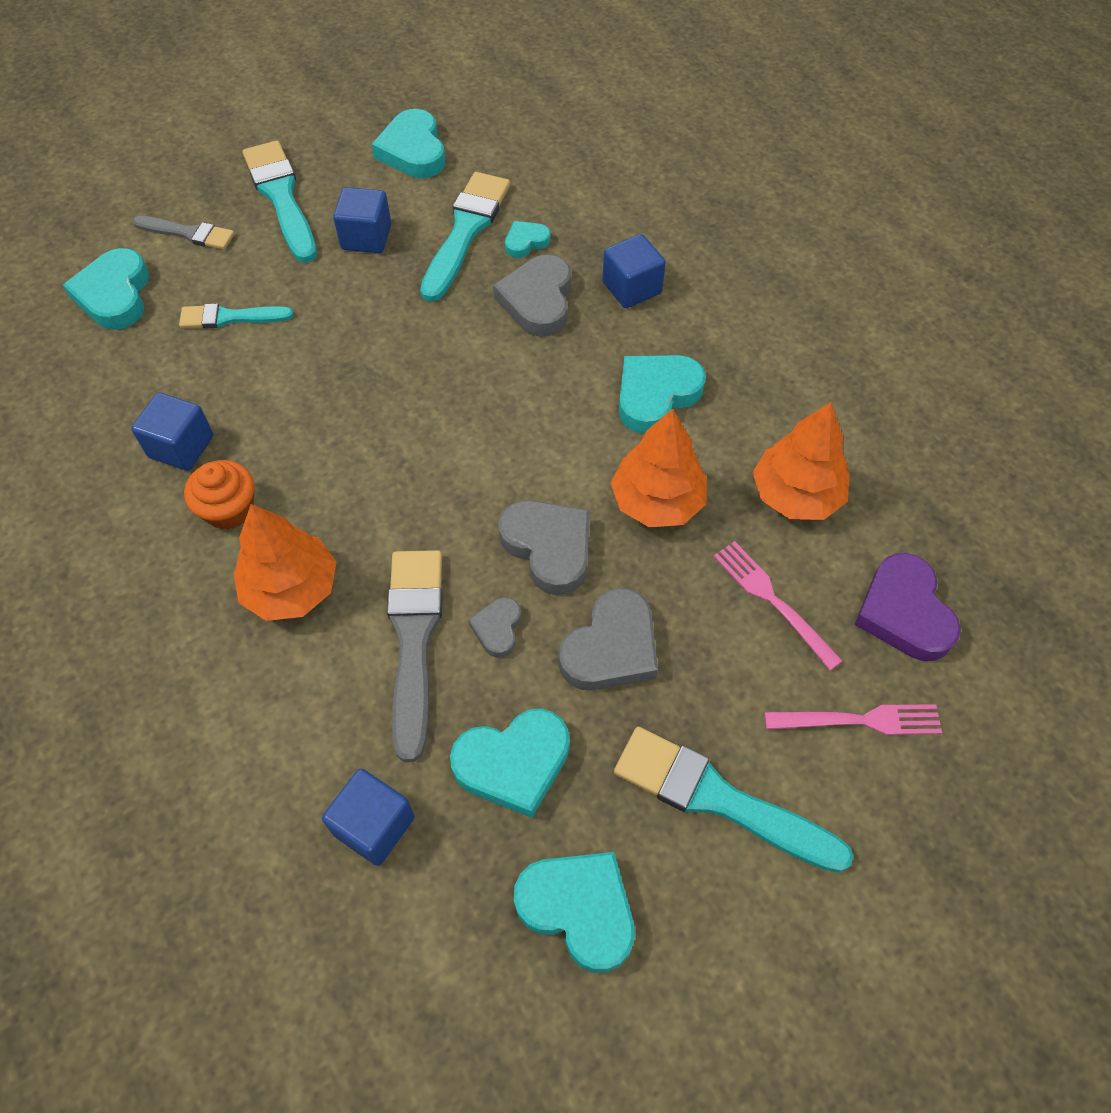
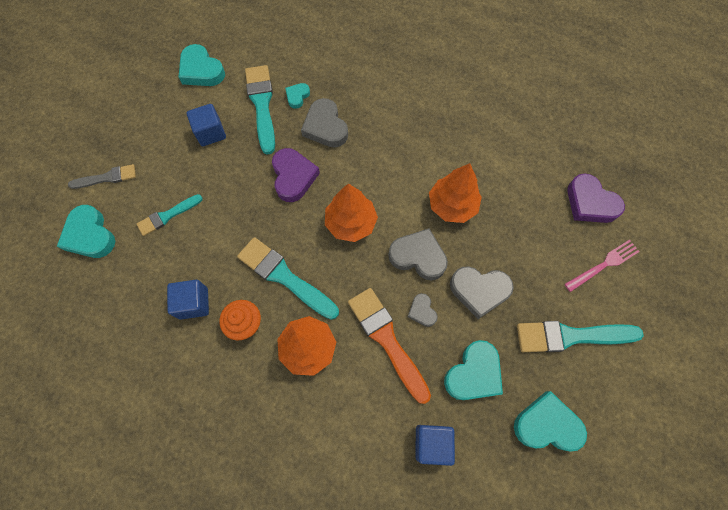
camera: 30 degrees left, 10 degrees up
turquoise brush [243,141,317,263] -> turquoise brush moved to [237,237,339,320]
grey brush [387,550,443,762] -> orange brush [348,288,431,404]
grey heart [559,588,658,691] -> grey heart turned 90 degrees clockwise [450,266,514,319]
blue cube [602,234,666,308] -> none
turquoise heart [619,355,706,434] -> none
pink fork [714,541,843,670] -> none
orange tree [752,402,850,520] -> orange tree moved to [325,183,378,242]
none -> purple heart [272,148,320,202]

